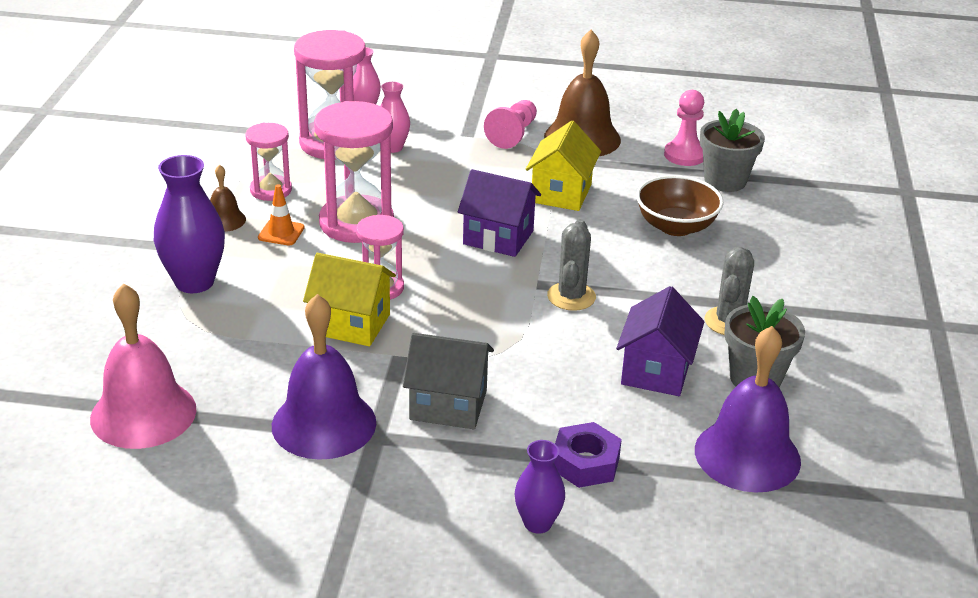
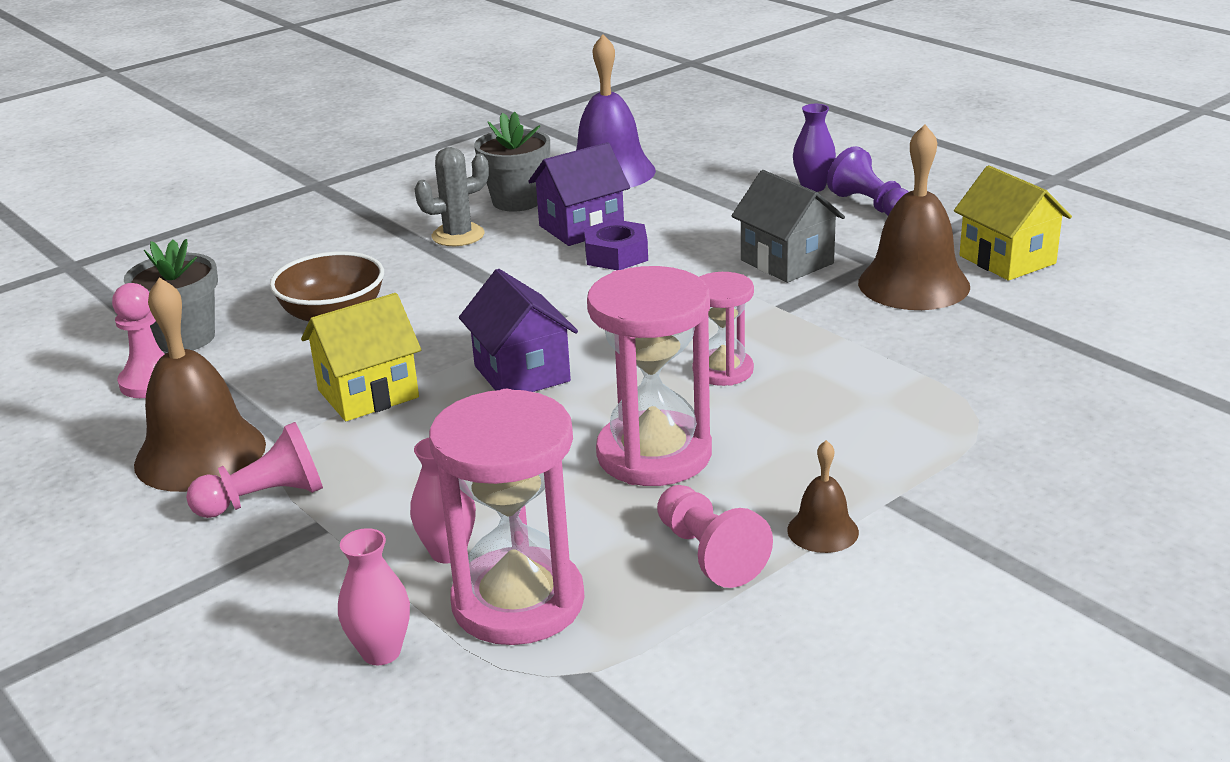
camera: 135 degrees left, 5 degrees down
pink bell [90,283,196,449] -> none
purple vase [154,155,225,293] -> none
pink hourglass [245,123,292,201] -> pink pawn [657,485,773,588]
orange traffic cone [258,184,304,245] -> none
purple bell [272,294,376,460] -> brown bell [858,124,970,310]
yellow house [303,253,396,346] -> yellow house moved to [954,165,1072,281]
grey cactus [547,219,596,311] -> none
purple nut [554,422,622,488] -> purple nut moved to [584,219,648,270]
none -> purple pawn [827,146,909,216]

